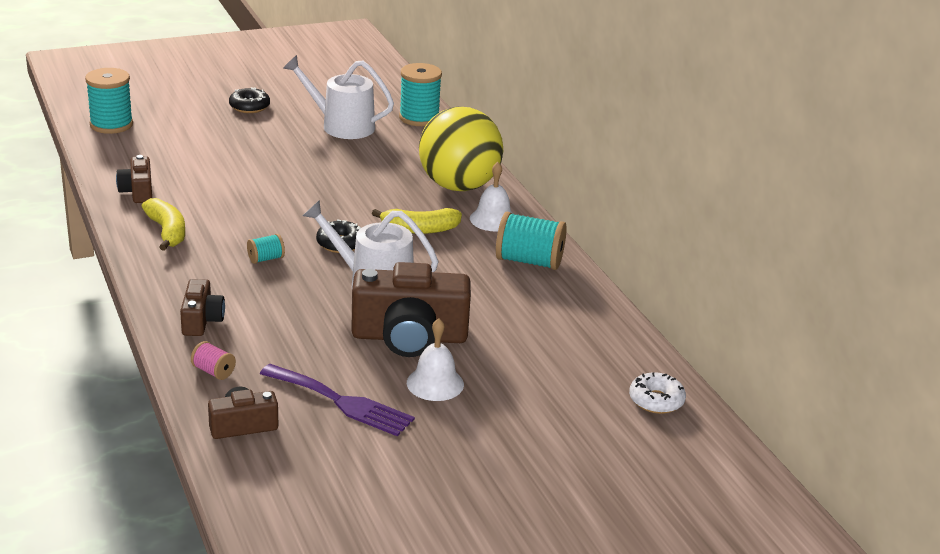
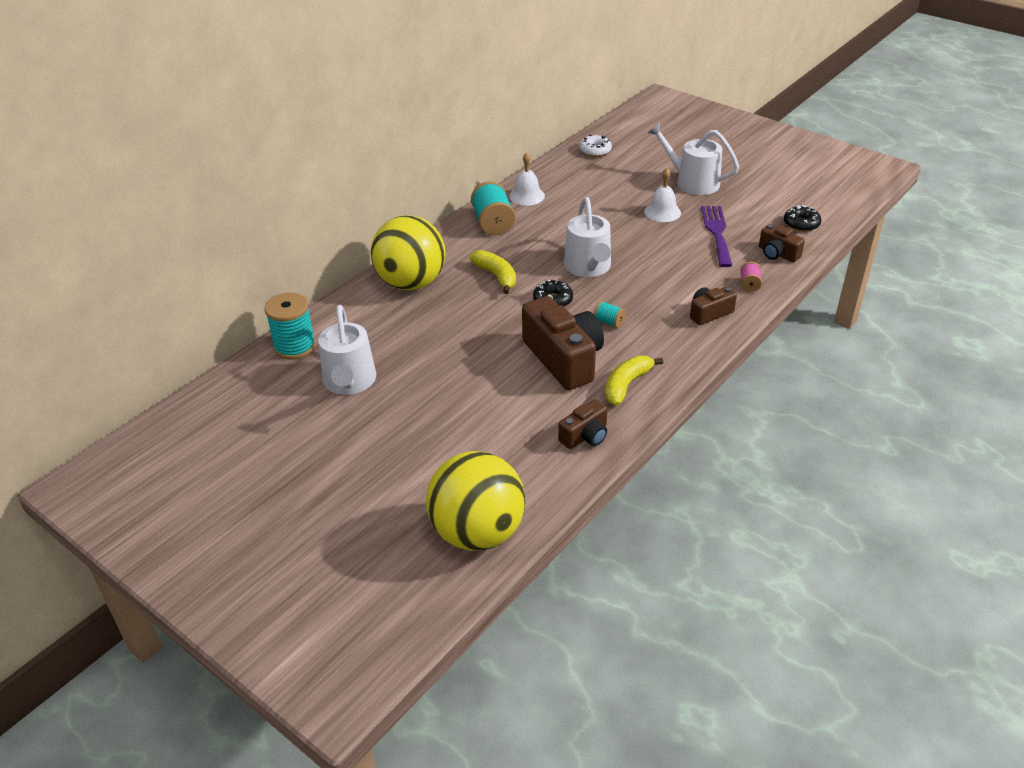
camera: 115 degrees left, 10 degrees up
turquoise spool [85,68,133,134] -> yellow ball [426,451,525,551]
black donut [229,87,270,113] -> black donut moved to [784,205,821,232]
brown camera [351,262,471,357] -> brown camera moved to [522,296,604,390]
white bell [470,162,513,232] -> white bell moved to [509,152,545,206]
none -> white watering can [648,122,739,195]

